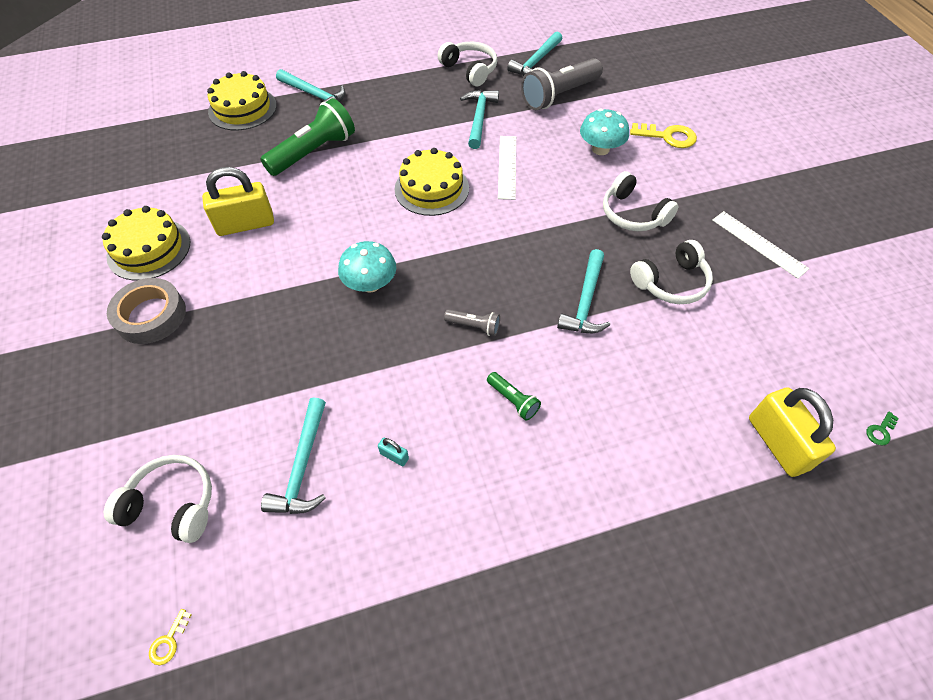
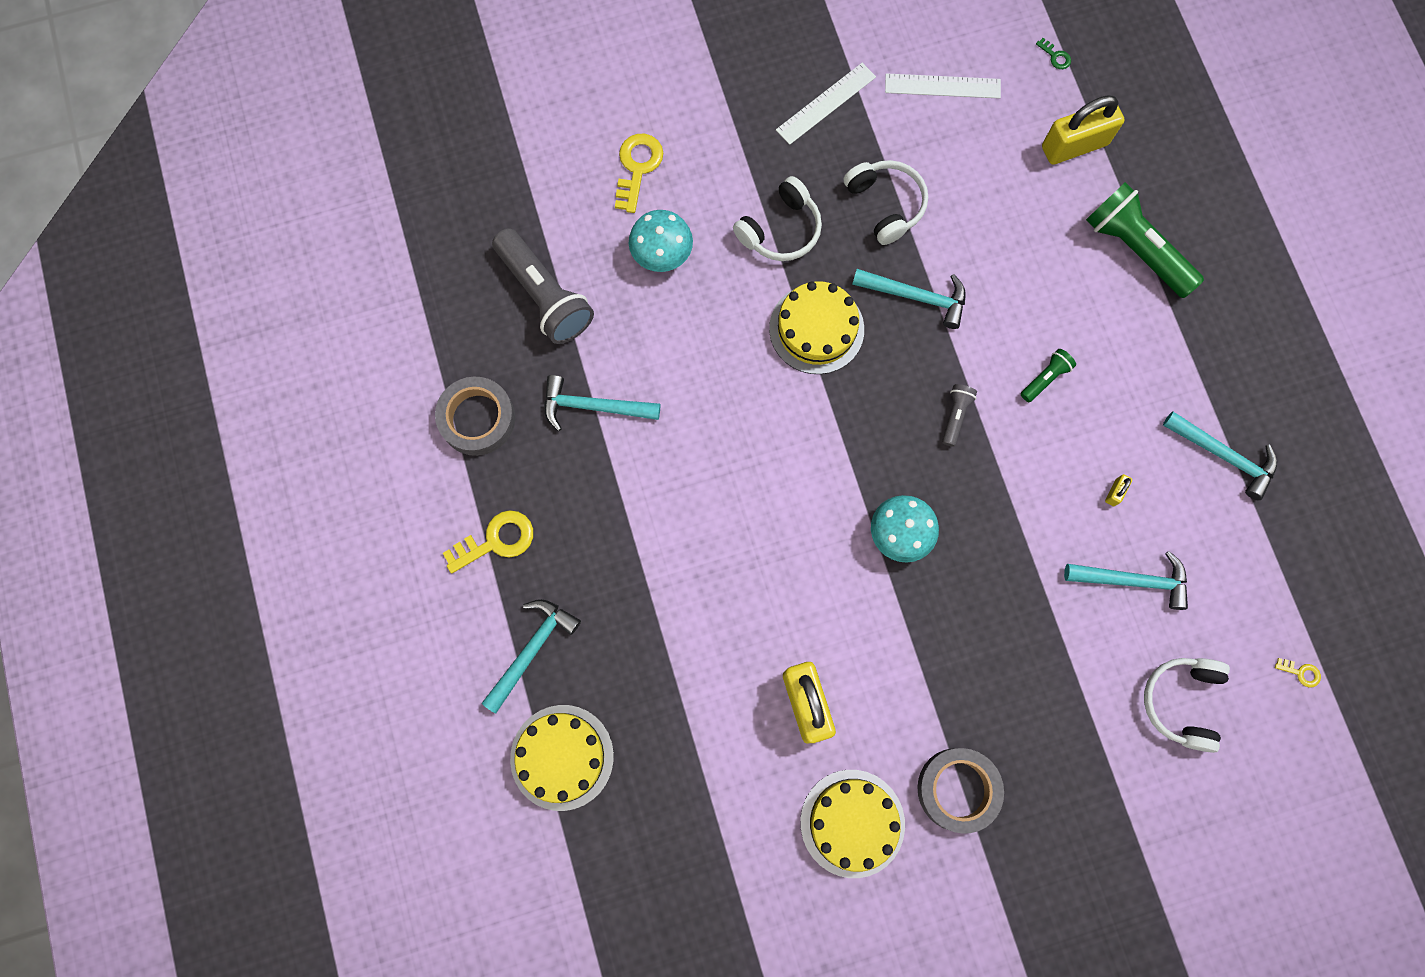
camera: 90 degrees left, 20 degrees up
green flashlight [260,98,355,176] -> green flashlight moved to [1086,182,1204,298]
turquoise padlock [378,438,409,466] -> yellow padlock [1105,474,1132,506]
yellow cake [395,148,469,216] -> yellow cake moved to [769,281,864,374]
white headphones [438,42,497,86] -> grey tape [435,377,515,456]
white ruler [498,136,516,200] -> white ruler moved to [885,73,1001,99]
turquoise hammer [507,32,562,76] -> turquoise hammer moved to [1163,411,1277,500]
none -> yellow key [443,510,533,573]

